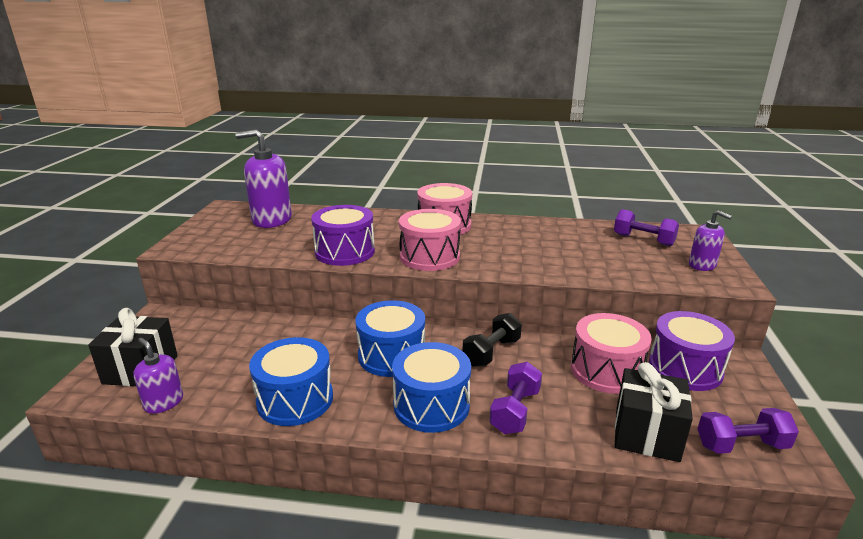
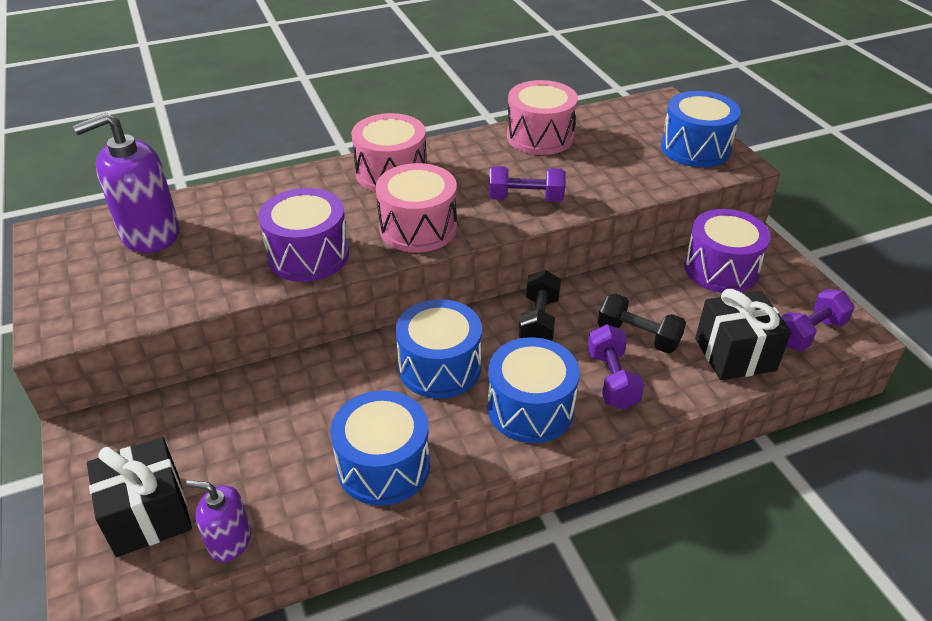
camera: 30 degrees left, 15 degrees up
pink drum [571,313,652,394] -> pink drum moved to [507,80,578,155]
purple dumbbell [614,209,679,246] -> purple dumbbell moved to [489,166,566,202]
purple soap dispenser [689,210,732,271] -> blue drum [661,91,741,167]
none -> black dumbbell [598,293,686,353]

